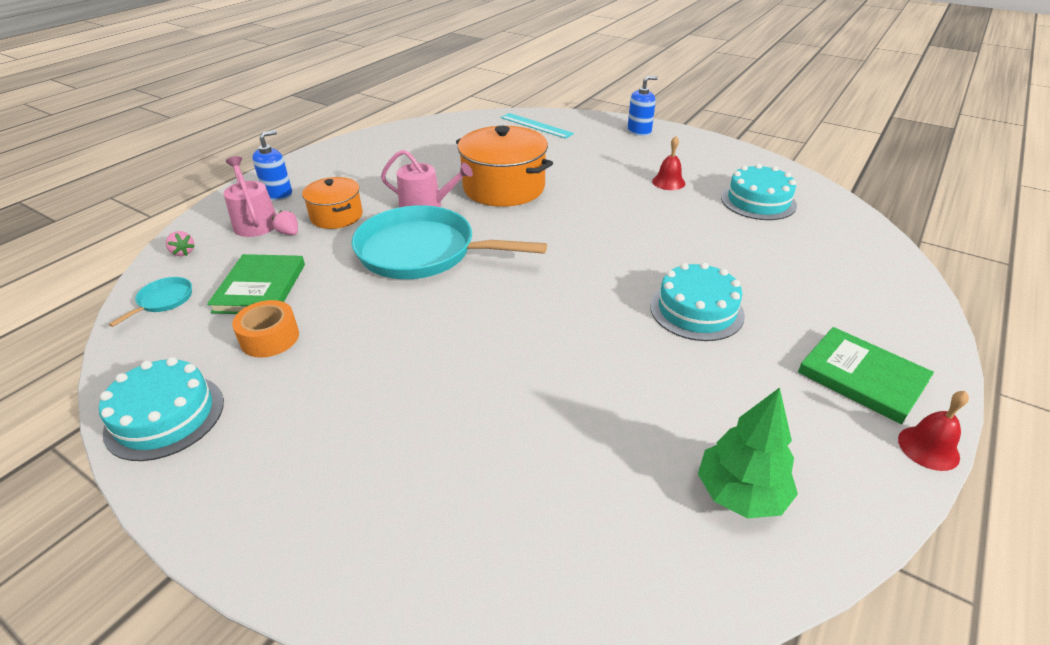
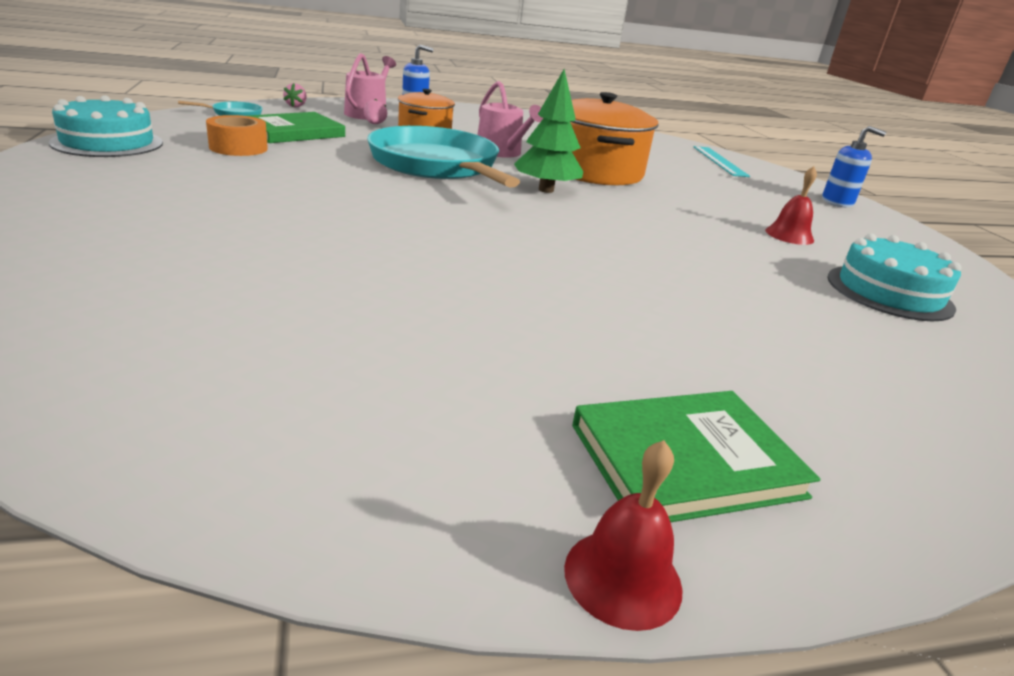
camera: 40 degrees right, 10 degrees down
turquoise cake [650,262,745,341] -> none
green tree [698,387,798,519] -> green tree moved to [514,69,583,193]
green book [798,327,934,424] -> green book turned 75 degrees clockwise [572,391,821,522]

